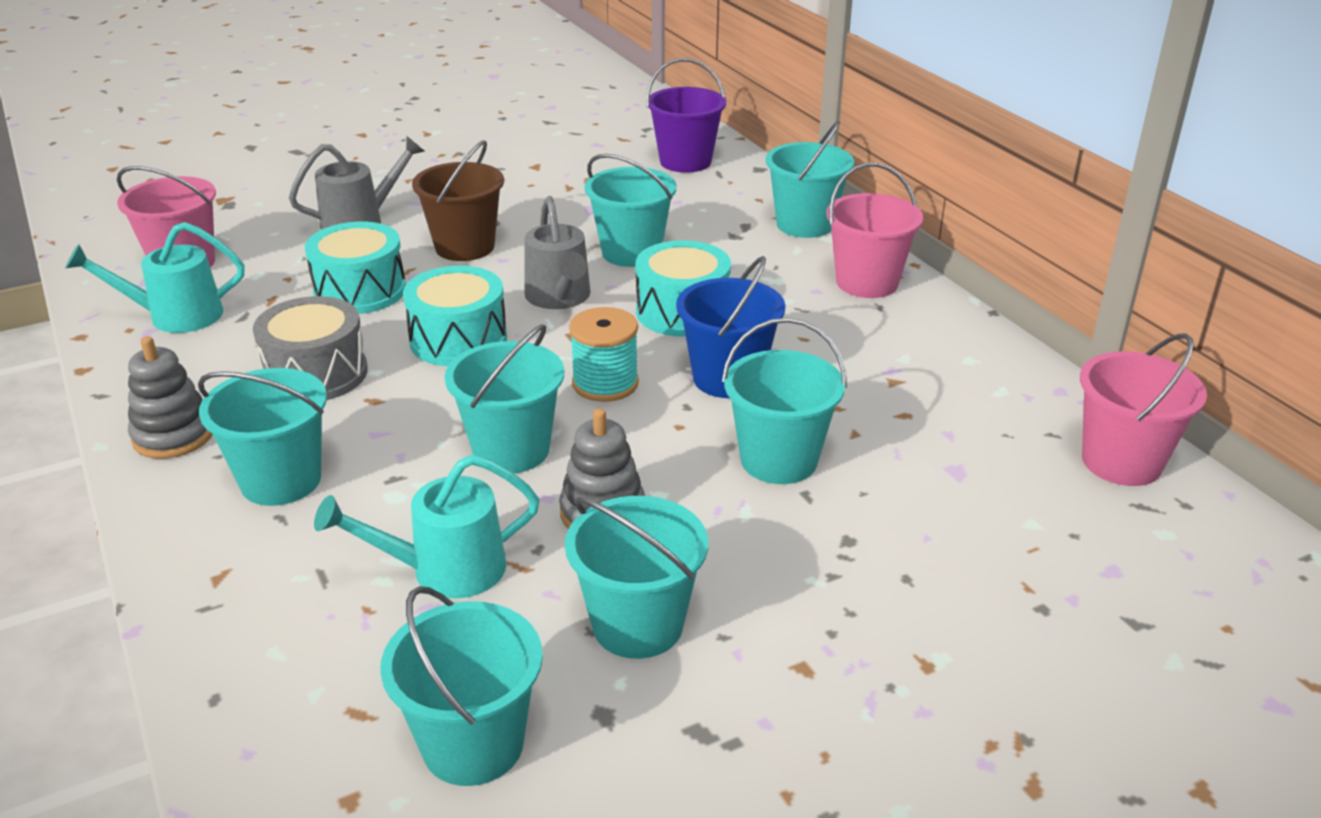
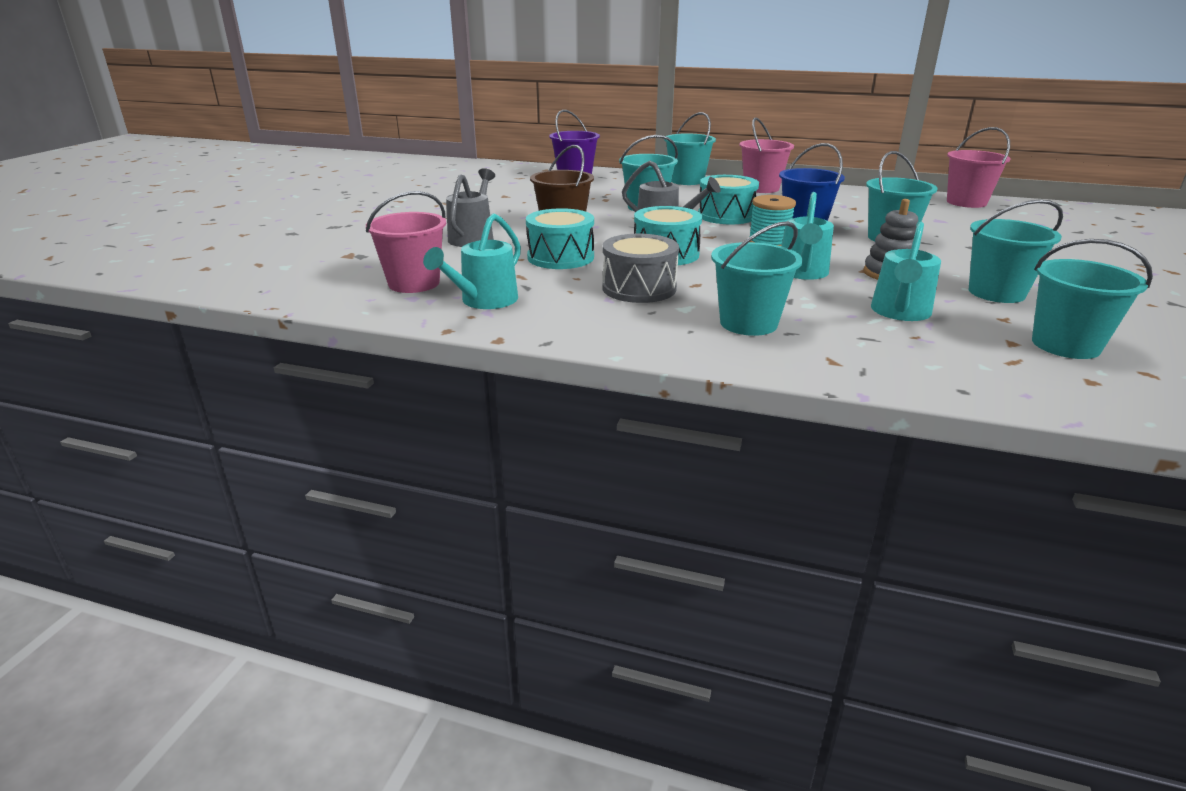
camera: 45 degrees left, 5 degrees down
grey stacking toy [128,336,212,459] -> none
turquoise bucket [445,324,564,473] -> turquoise watering can [781,192,834,280]

